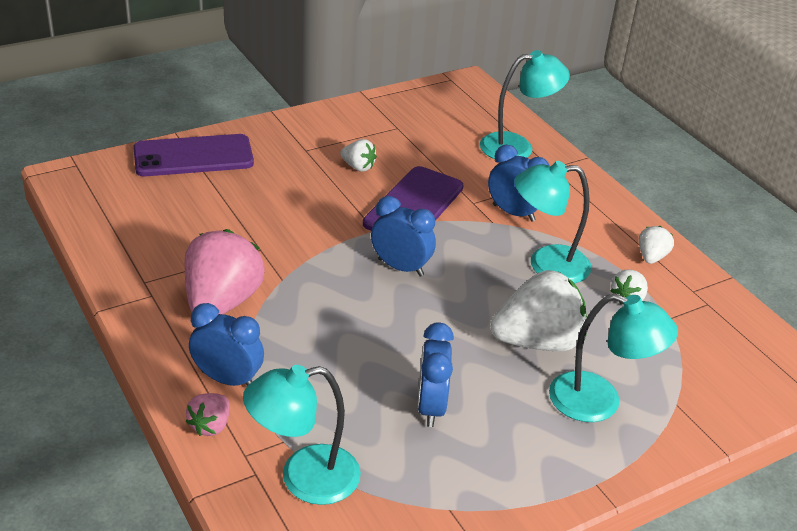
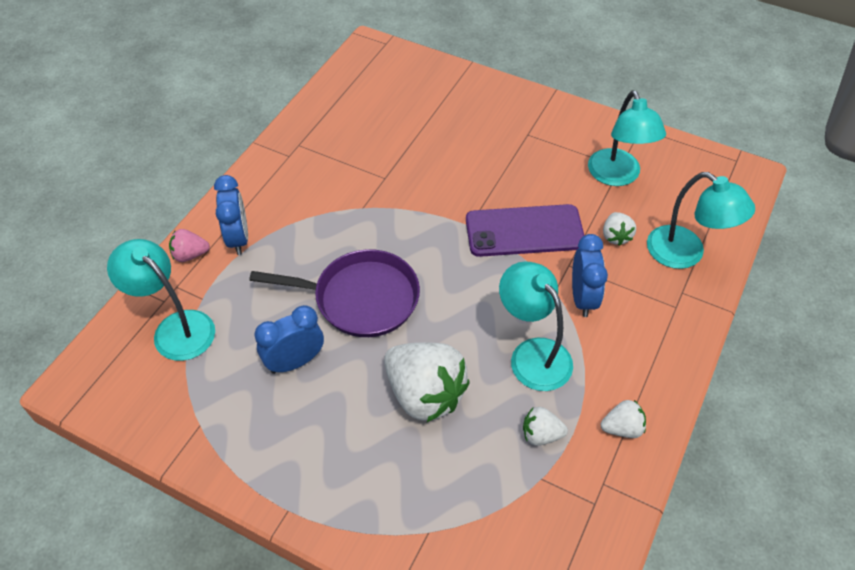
camera: 60 degrees right, 15 degrees up
purple phone [133,134,254,176] -> none
pink strawberry [185,229,265,314] -> none
white strawberry [340,139,377,172] -> white strawberry moved to [603,212,636,246]
blue clock [371,196,436,276] -> none
turquoise lamp [549,294,678,422] -> turquoise lamp moved to [588,90,666,186]
none -> purple pan [249,249,420,337]

